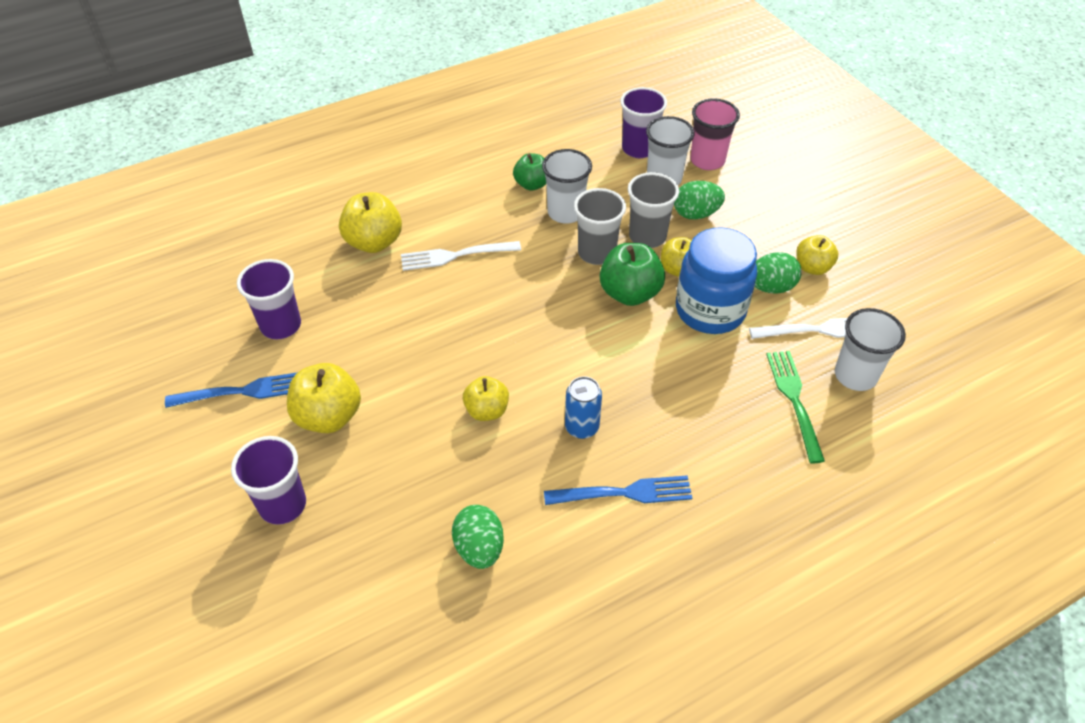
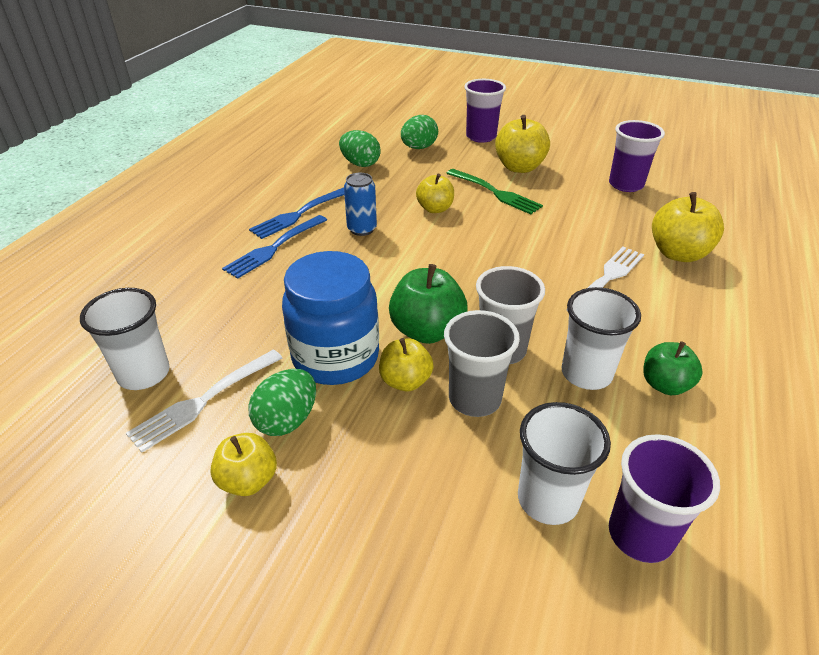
camera: 140 degrees right, 10 degrees down
blue fork [165,372,298,408] -> blue fork moved to [222,215,327,279]
green egg [674,181,725,220] -> green egg moved to [401,115,438,149]
pink cup [690,98,740,170] -> none
green fork [766,351,825,463] -> green fork moved to [446,169,543,214]

